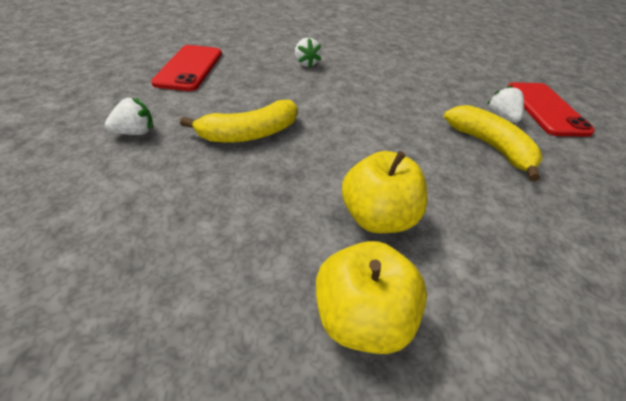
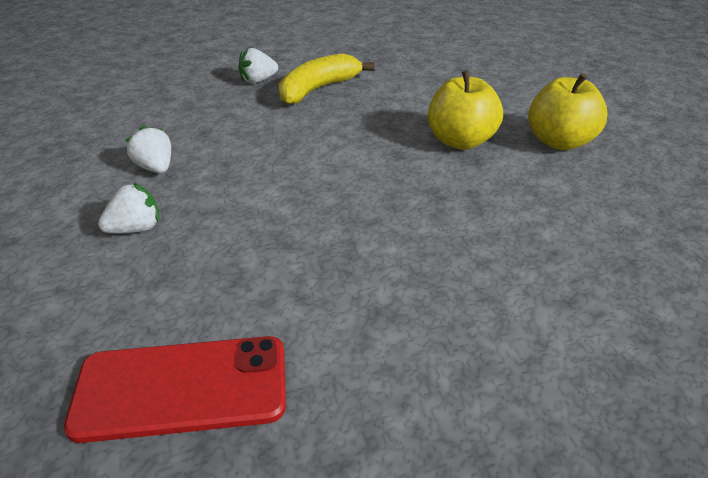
camera: 100 degrees left, 5 degrees down
white strawberry [105,98,153,135] -> white strawberry moved to [125,125,171,173]
yellow banana [180,100,297,143] -> none
red phone [507,82,595,136] -> none

